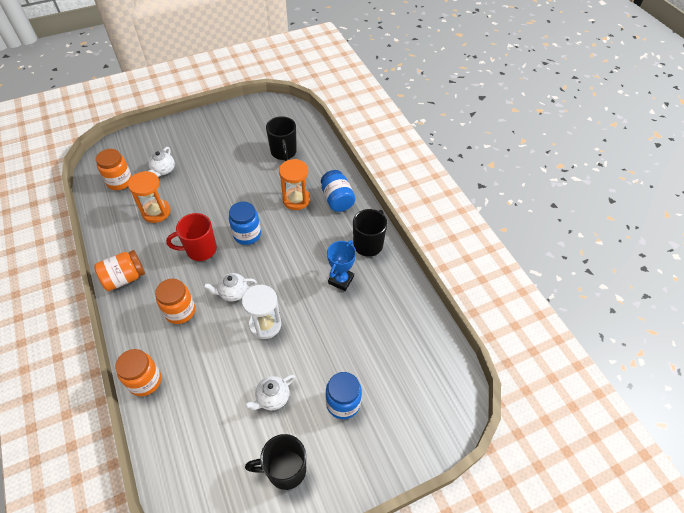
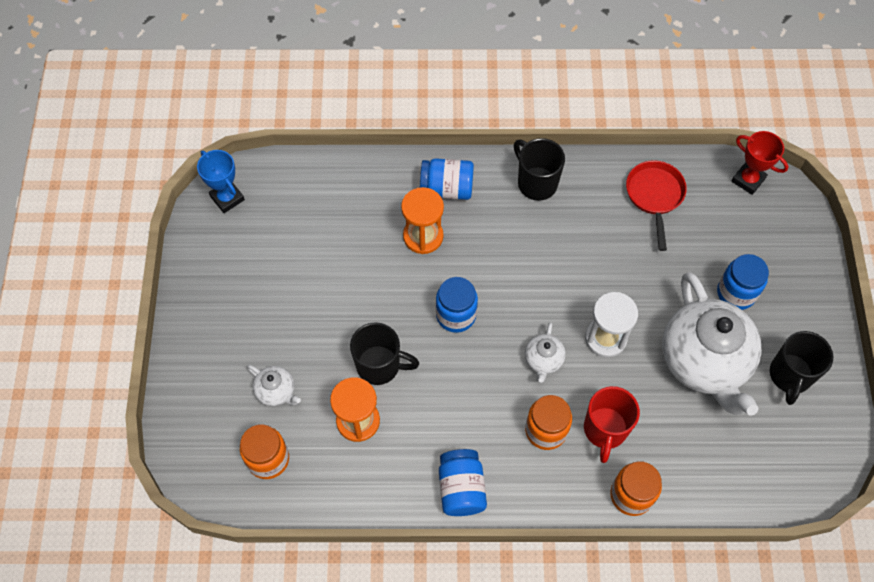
camera: 65 degrees left, 10 degrees up
orange jar [94,250,145,291] -> blue jar [439,449,487,516]
red mug [166,213,217,261] -> red mug moved to [584,386,640,463]
white teapot [245,375,295,410] -> white teapot [662,272,762,416], size x2.35
black mug [266,116,297,161] -> black mug moved to [350,322,419,385]
blue trophy [327,240,356,291] -> blue trophy moved to [197,150,245,213]
none -> red pan [626,160,687,251]
none -> red trophy [731,131,788,195]

